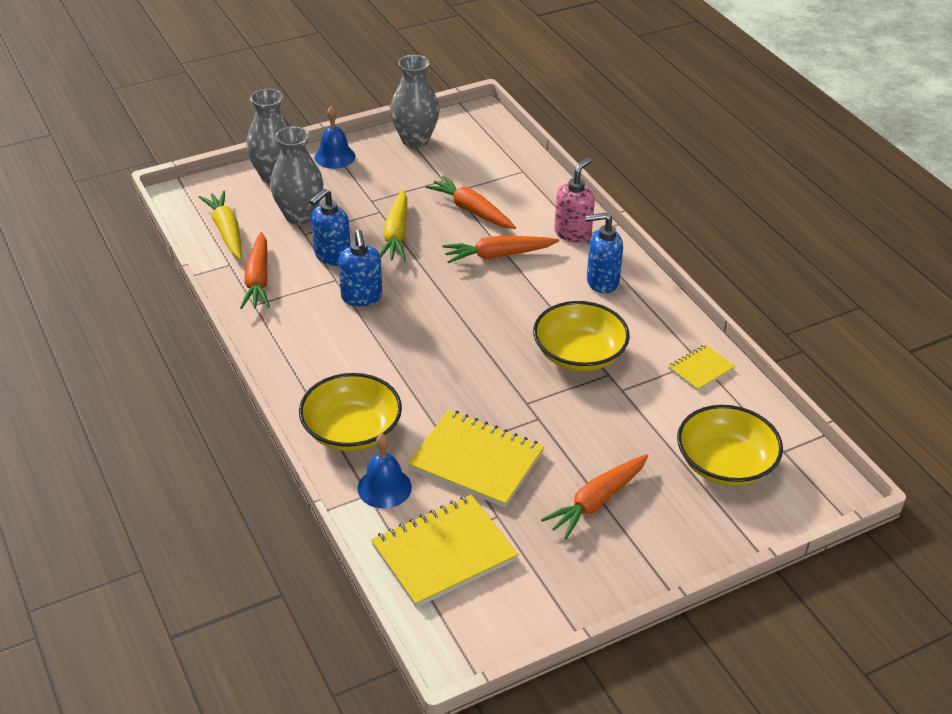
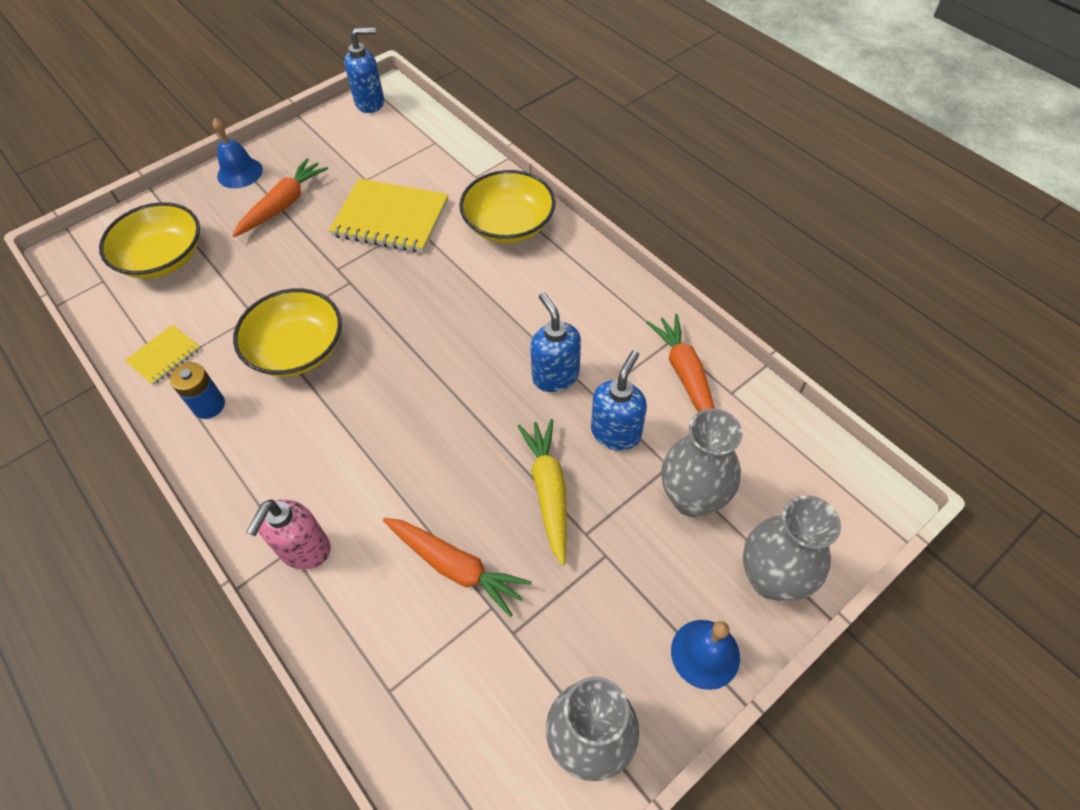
camera: 170 degrees right, 15 degrees up
yellow carrot [199,190,242,260] -> none
blue bell [358,434,412,508] -> blue bell moved to [213,118,263,188]
yellow notebook [371,495,519,608] -> none
orange carrot [443,236,559,263] -> none
blue soap dispenser [585,213,623,293] -> blue soap dispenser moved to [344,27,384,113]
none -> blue battery [170,362,225,419]

